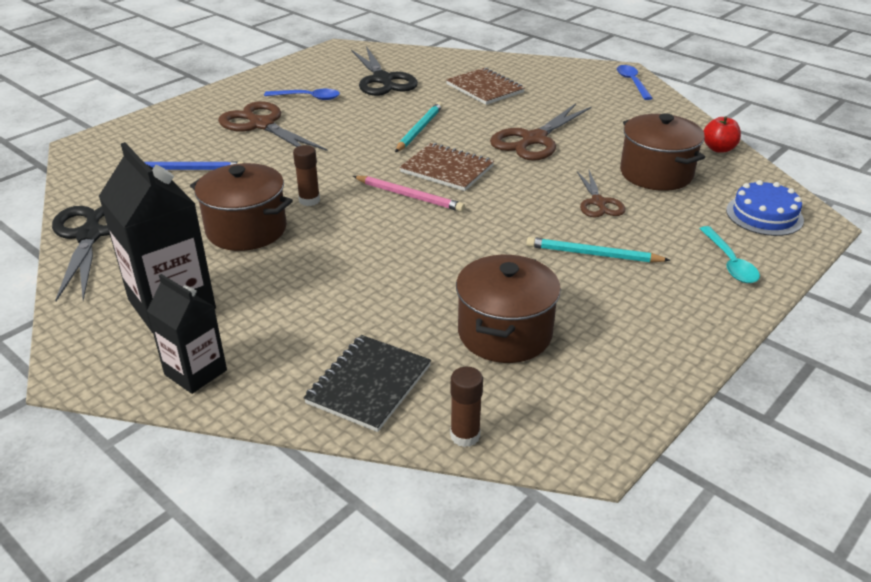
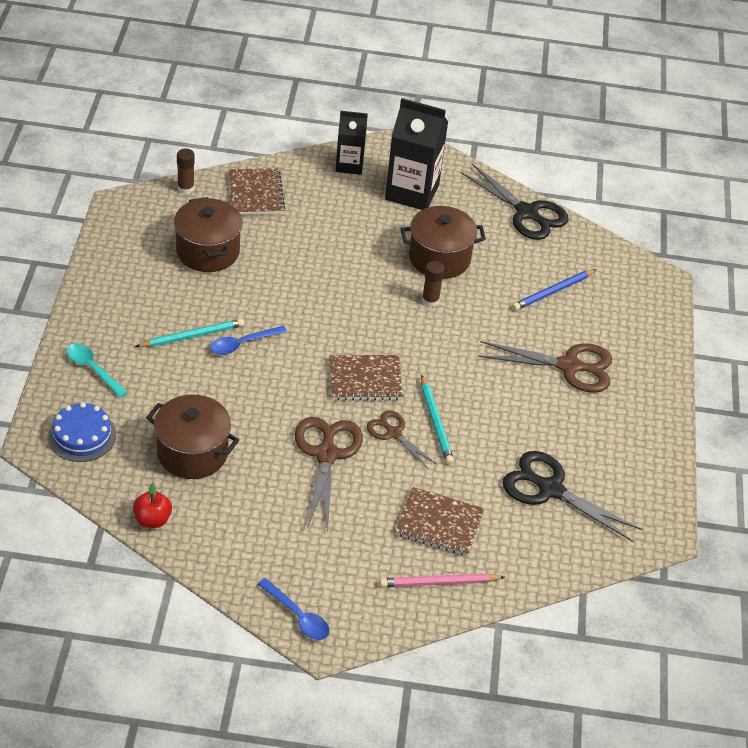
camera: 140 degrees right, 10 degrees up
blue spoon [264,89,340,100] -> blue spoon moved to [210,326,287,355]
black notebook [303,335,431,432] -> brown notebook [229,168,285,215]
pink pencil [353,176,465,212] -> pink pencil moved to [380,573,505,587]
brown scissors [577,170,626,218] -> brown scissors moved to [367,410,438,470]

